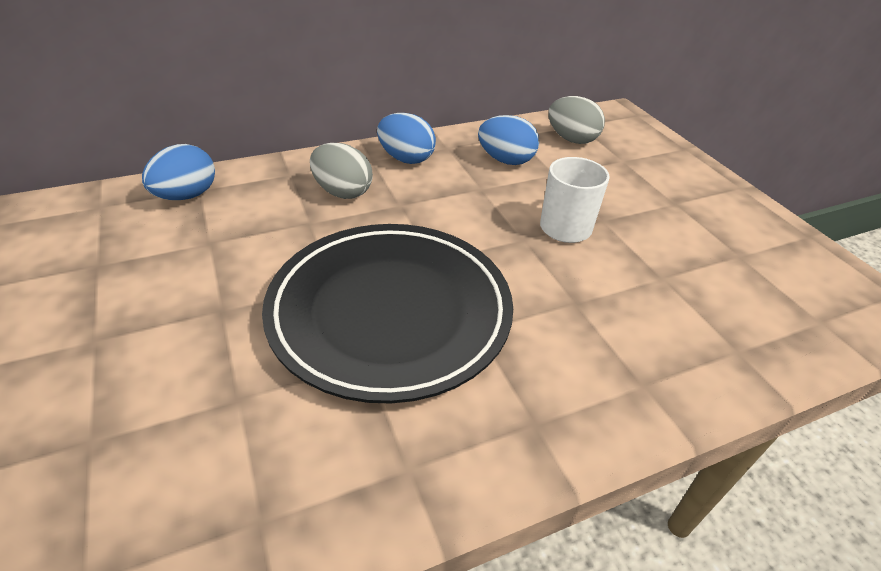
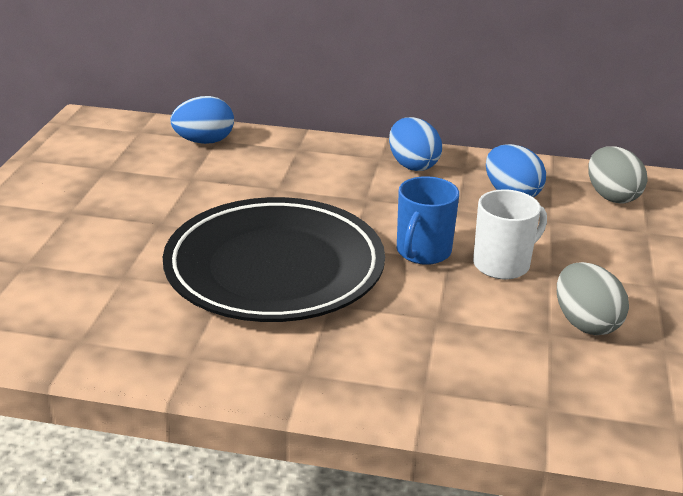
camera: 35 degrees right, 10 degrees down
grey egg [310,143,373,199] -> grey egg moved to [557,262,629,335]
none -> blue mug [397,176,459,265]

